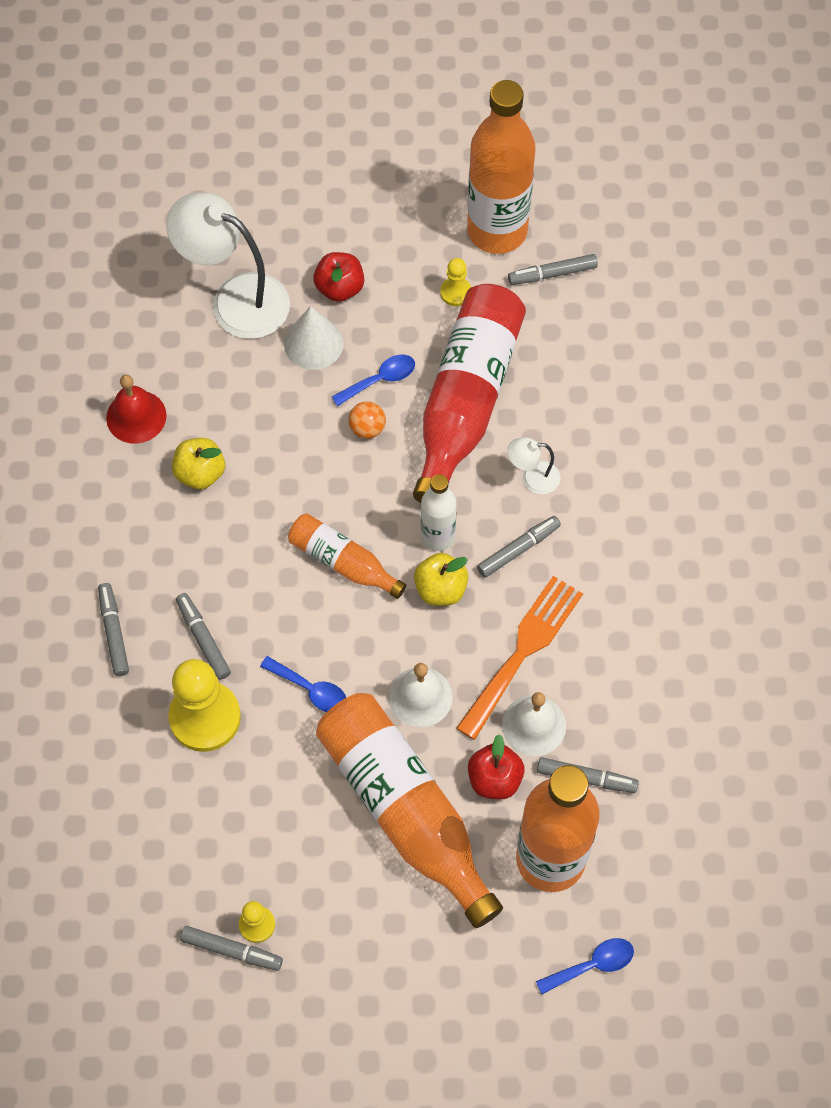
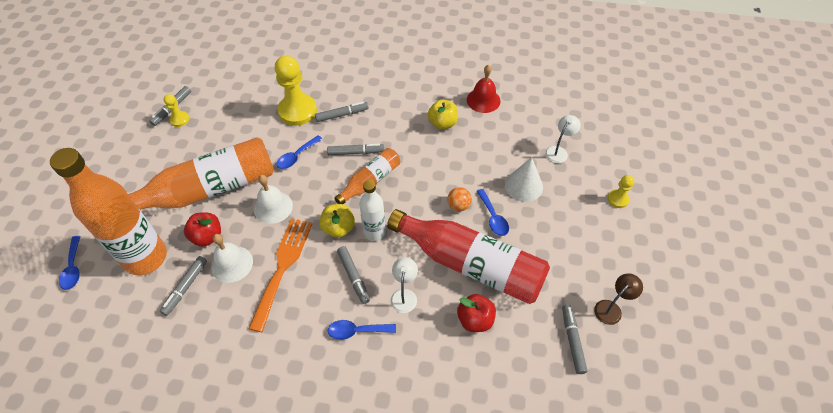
camera: 100 degrees right, 10 degrees down
grey marker [98,583,129,676] -> grey marker moved to [327,144,384,155]
white lamp [166,193,290,339] -> white lamp [545,115,581,163], size x0.47
red apple [313,252,364,302] -> red apple moved to [457,294,496,332]
yellow pawn [440,258,471,306] -> yellow pawn moved to [608,175,634,208]
orange fork [456,576,583,740] -> orange fork turned 120 degrees counterclockwise [248,218,312,332]
orange bottle [467,80,535,254] -> brown lamp [594,273,643,325]
none -> blue spoon [328,320,396,340]

